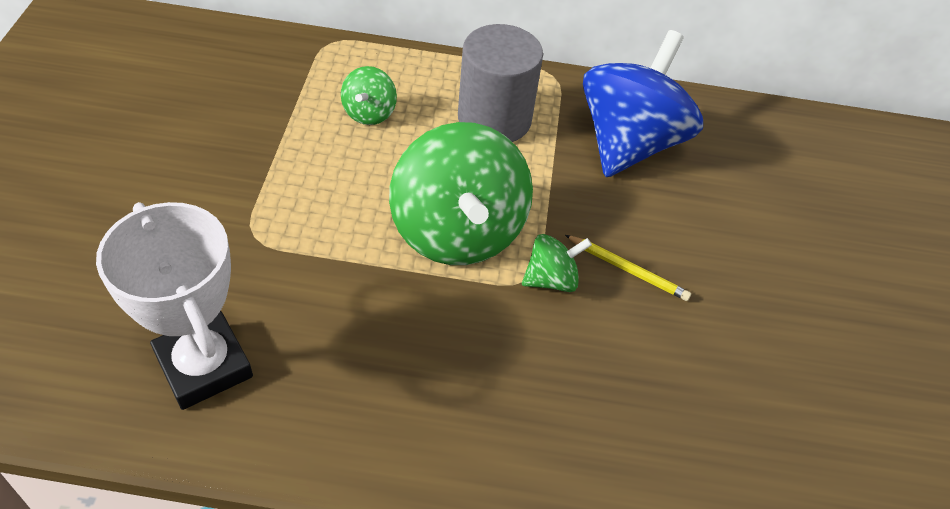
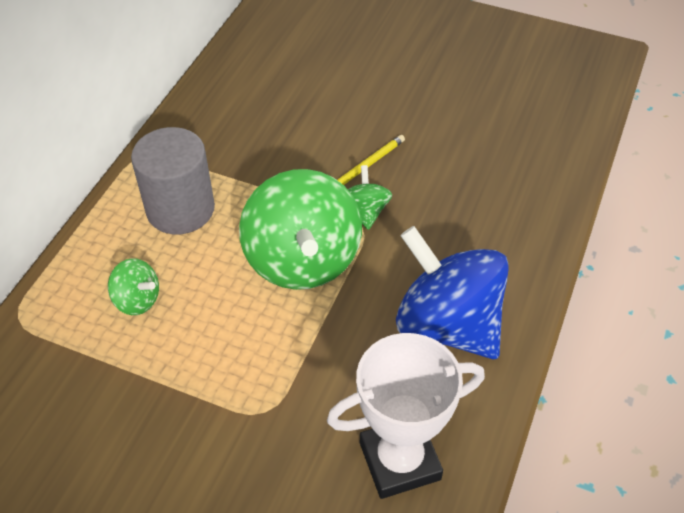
camera: 70 degrees left, 0 degrees up
green spinning top [389,122,533,265] -> green spinning top turned 75 degrees clockwise [239,169,362,290]
blue spinning top [583,30,703,177] -> blue spinning top moved to [396,226,509,359]

